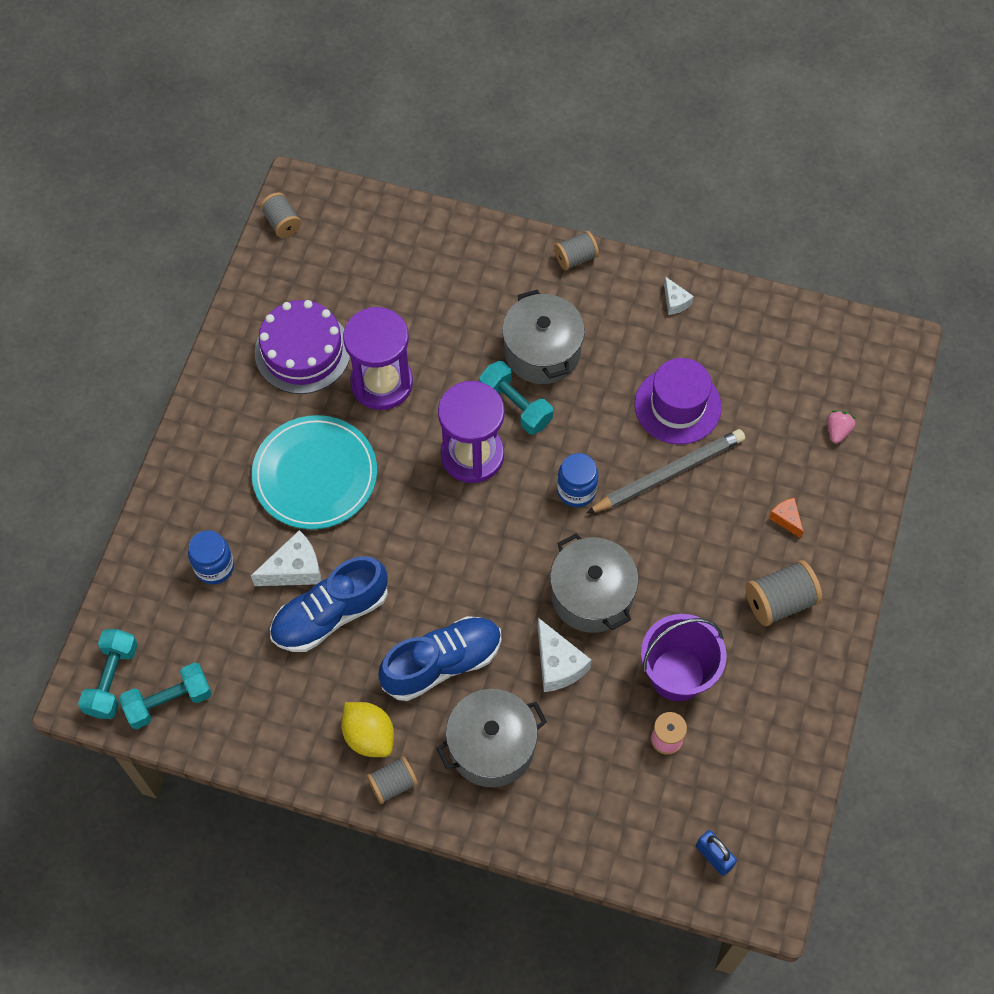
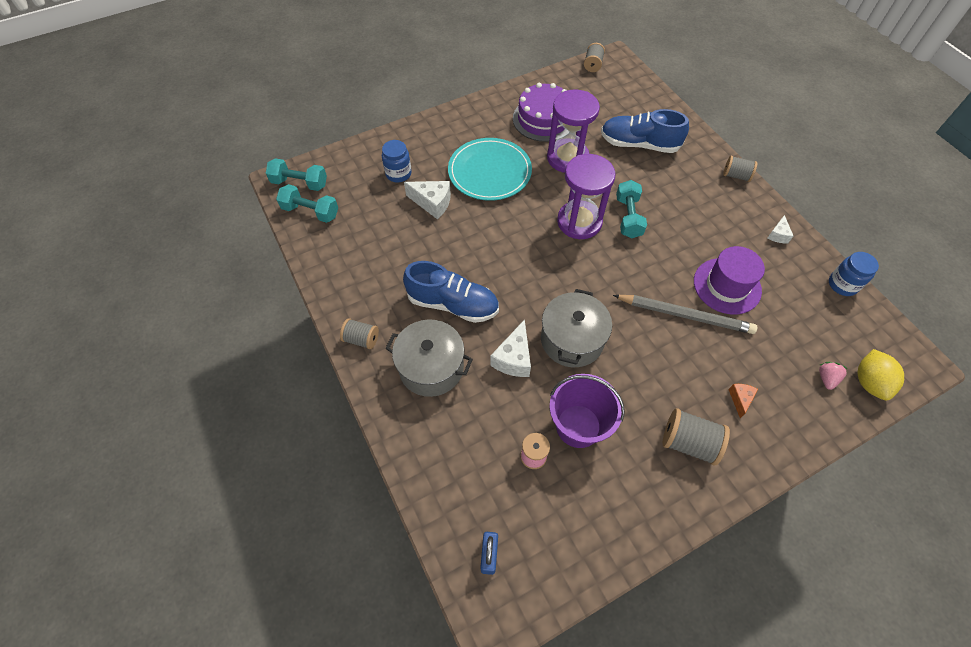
camera: 45 degrees right, 5 degrees down
turquoise dumbbell [78,629,138,719] -> turquoise dumbbell turned 45 degrees clockwise [266,158,327,191]
blue shoe [270,556,388,652] -> blue shoe moved to [601,109,689,153]
yellow lemon [341,702,394,757] -> yellow lemon moved to [858,349,904,400]
grey pot [502,290,585,384] -> none
blue jar [557,453,599,507] -> blue jar moved to [829,252,879,296]
pink strawberry [827,411,856,443] -> pink strawberry turned 45 degrees counterclockwise [819,362,848,390]

